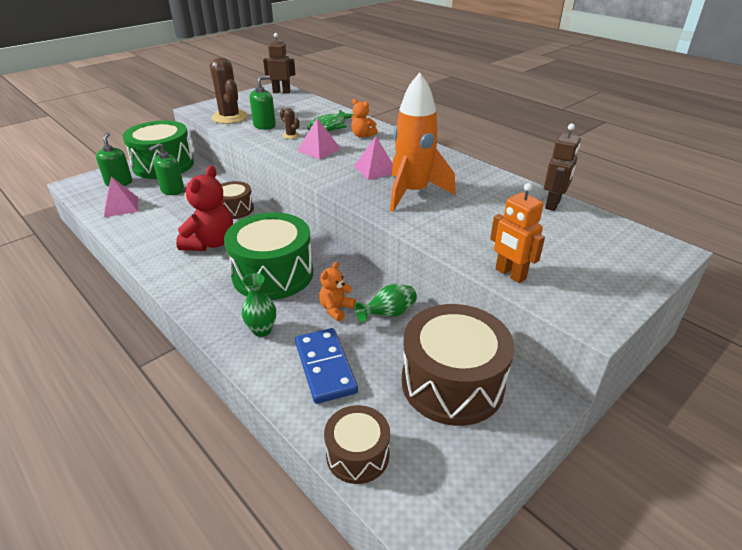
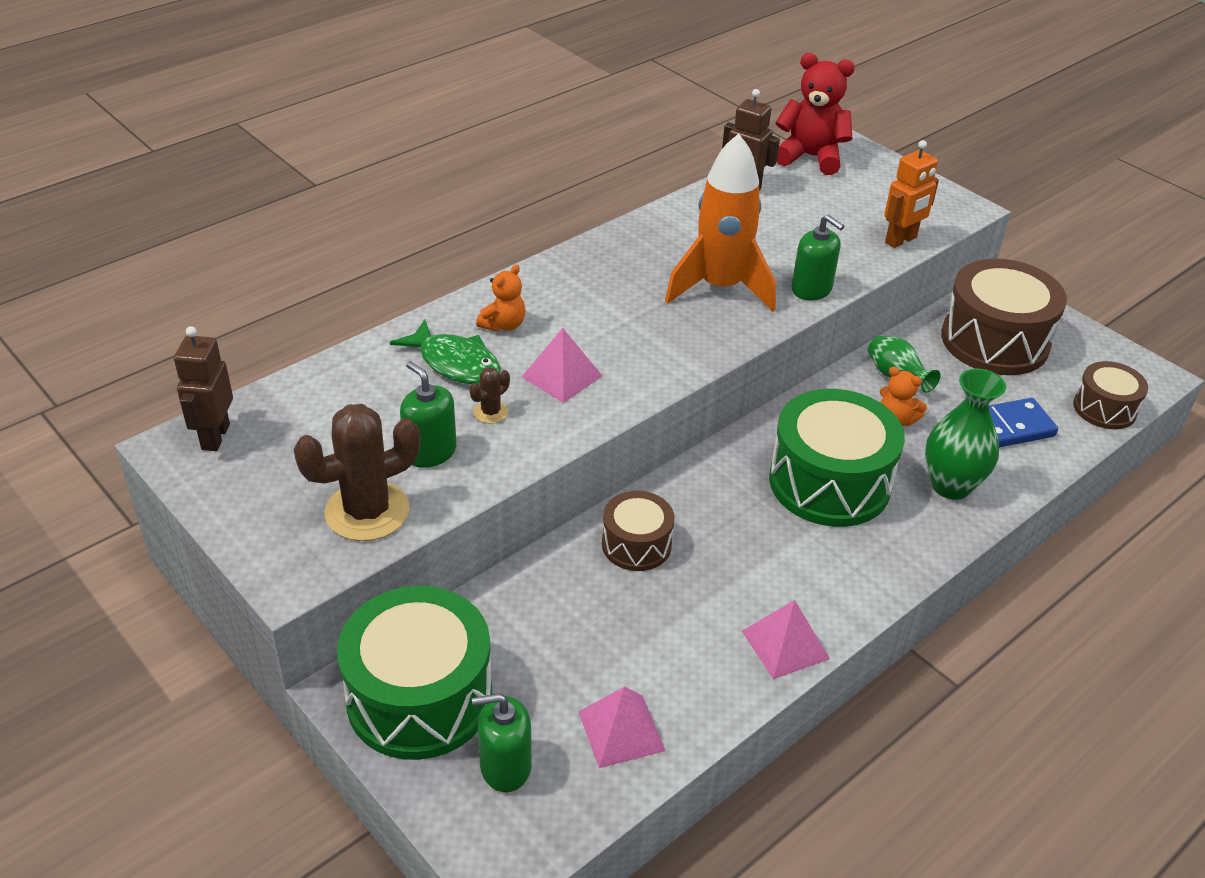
camera: 90 degrees left, 5 degrees up
green soap dispenser [149,143,184,195] -> green soap dispenser moved to [792,215,844,300]
red teddy bear [176,165,233,251] -> red teddy bear moved to [775,53,855,175]
green vase [242,273,276,337] -> green vase [925,368,1006,500], size x1.58
pink pyramid [354,136,393,180] -> pink pyramid moved to [742,600,830,679]

